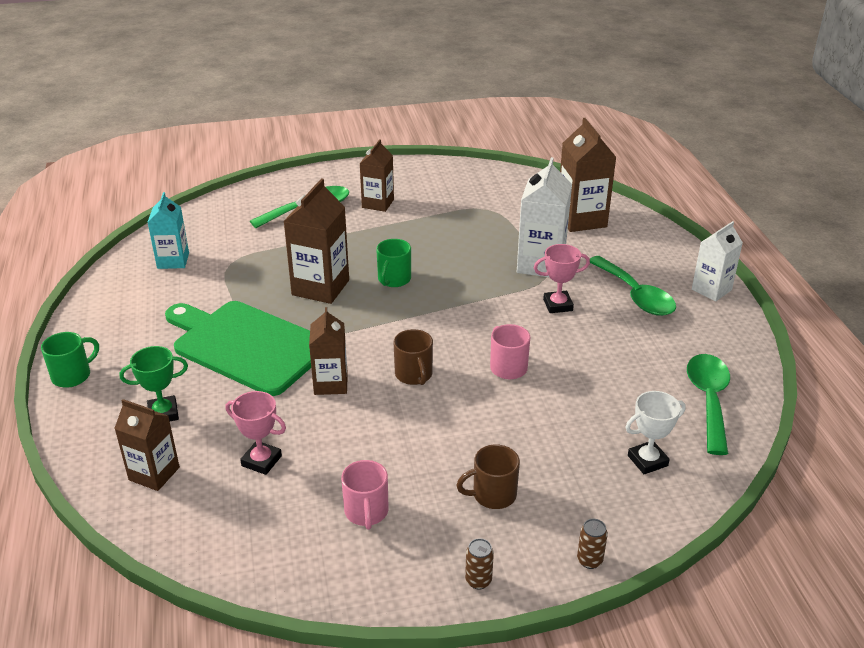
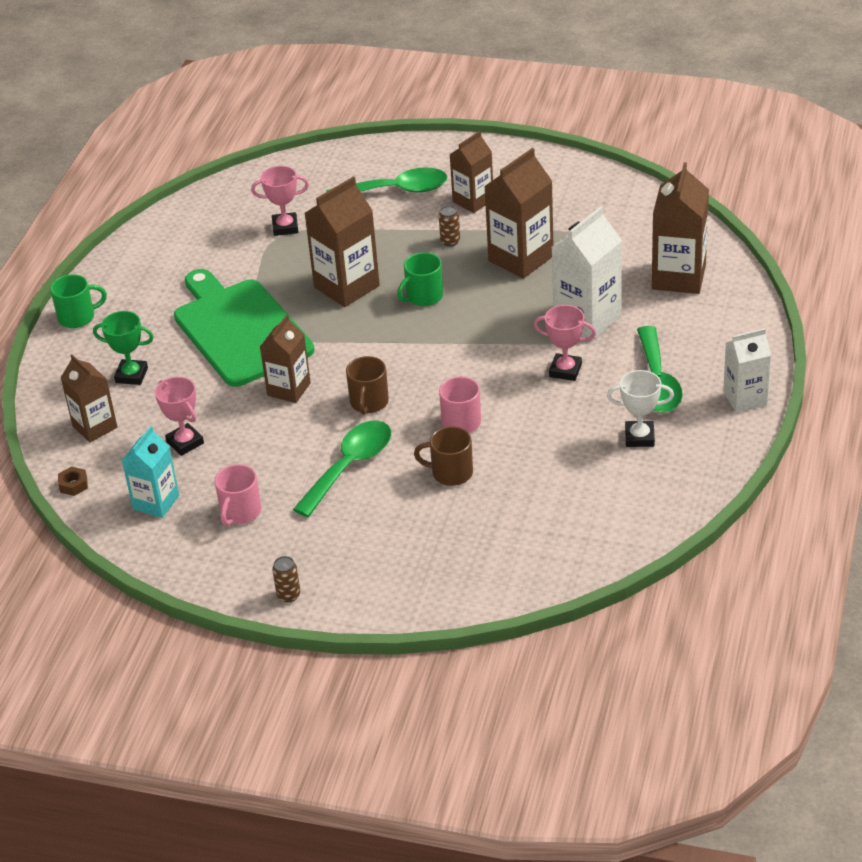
camera: 30 degrees right, 5 degrees up
turquoise carton [147,192,189,269] -> turquoise carton moved to [121,426,179,518]
brown mug [456,444,520,509] -> brown mug moved to [414,426,473,486]
brown can [577,519,608,569] -> brown can moved to [439,205,460,246]
white trophy [625,391,686,474] -> white trophy moved to [607,370,674,447]
green spoon [687,354,730,455] -> green spoon moved to [293,420,391,517]
none -> brown nut [58,467,88,496]
none -> pink trophy [251,166,309,236]
none -> brown carton [484,148,554,279]

